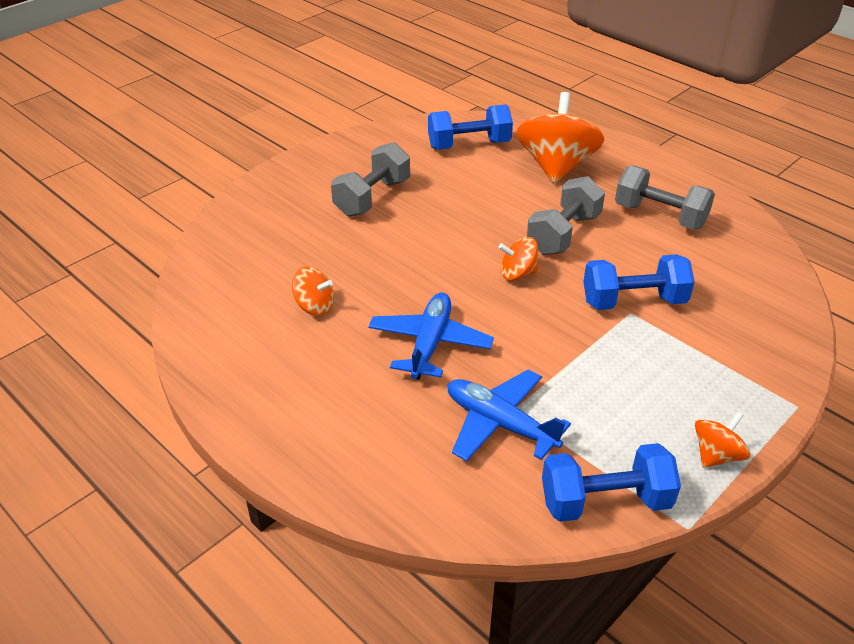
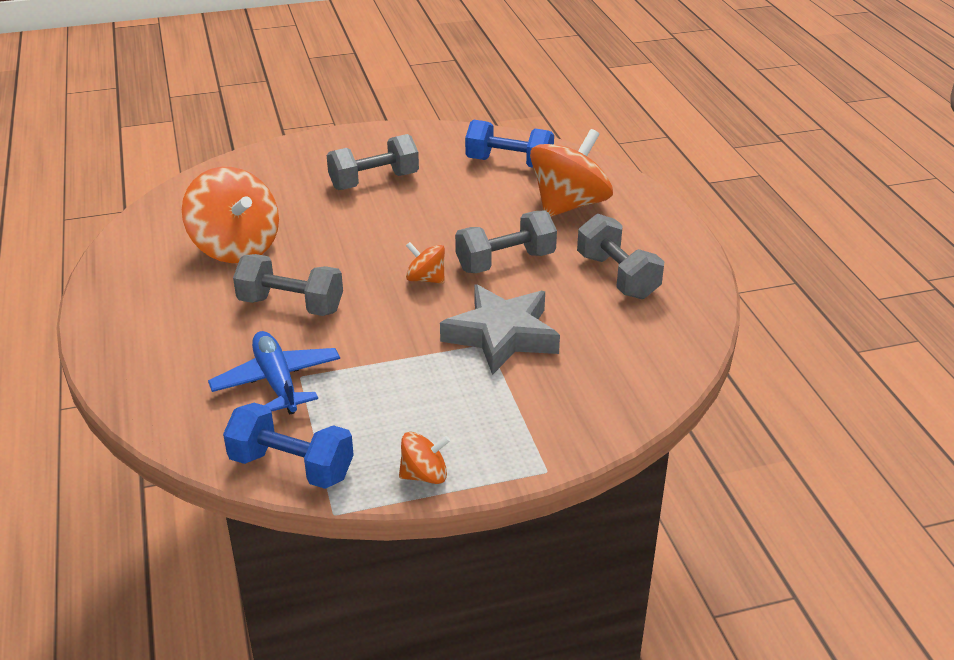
camera: 30 degrees right, 5 degrees down
orange spinning top [292,266,334,316] -> orange spinning top [182,167,279,263], size x2.03
blue plane [368,293,494,380] -> grey dumbbell [233,254,343,316]
blue dumbbell [583,254,695,310] -> grey star [440,284,560,375]

